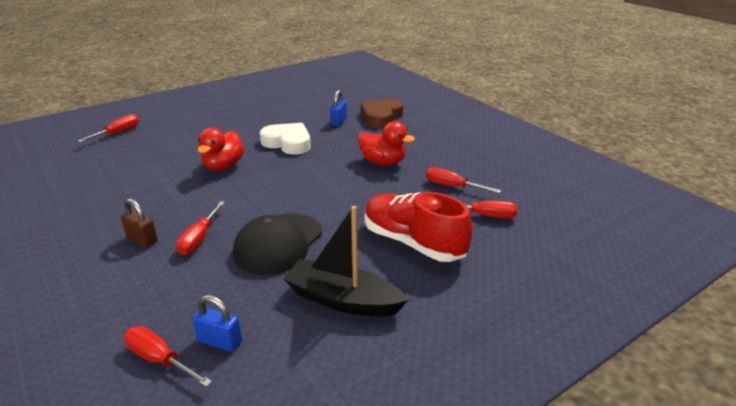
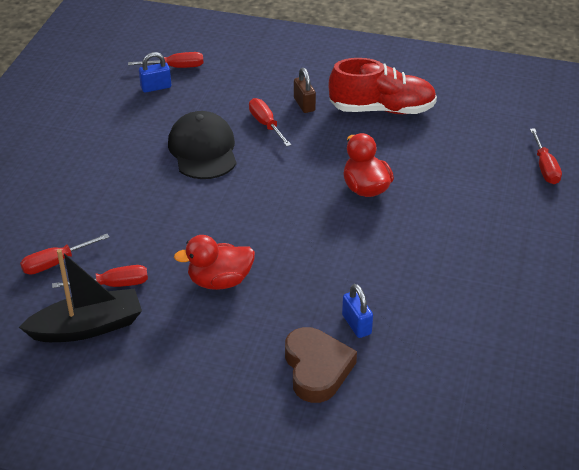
camera: 140 degrees right, 10 degrees up
brown padlock [121,198,158,247] -> brown padlock turned 75 degrees clockwise [294,68,316,113]
white heart [260,123,311,155] -> none
black boat [283,206,408,317] -> black boat moved to [19,249,142,342]
red shoe [365,192,473,262] -> red shoe moved to [328,58,437,114]

